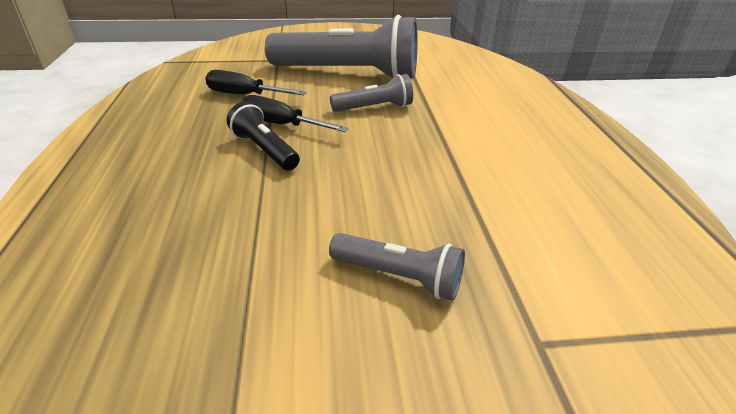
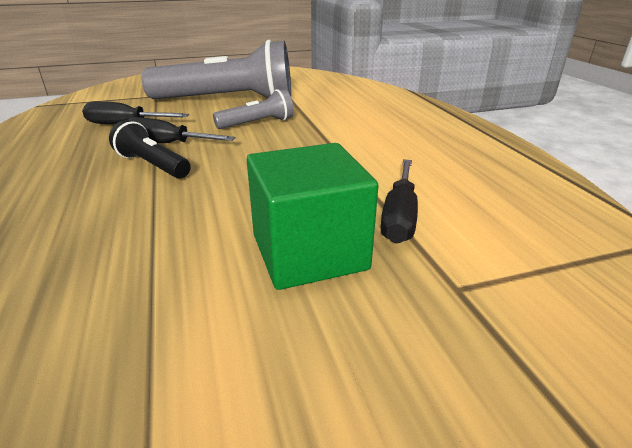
camera: 10 degrees left, 5 degrees down
grey flashlight [329,233,465,301] -> green cube [247,143,379,290]
none -> black screwdriver [381,159,418,243]

